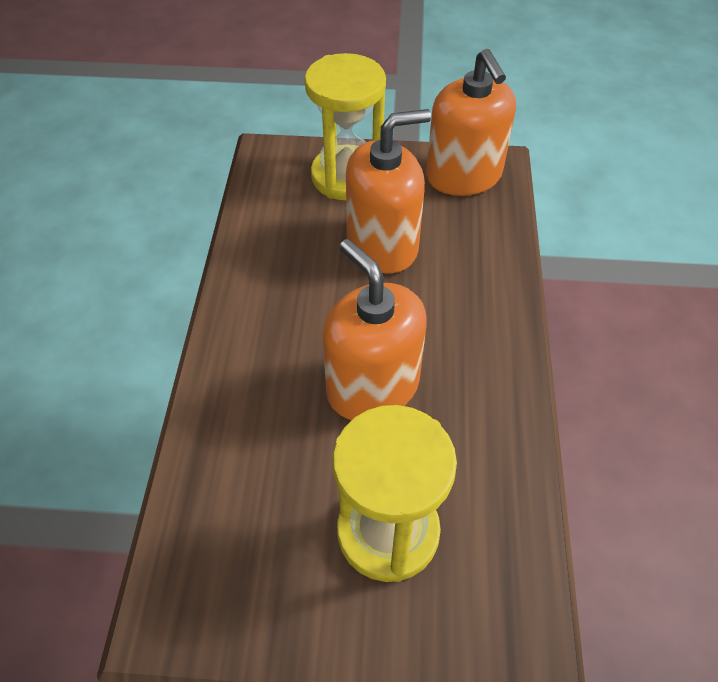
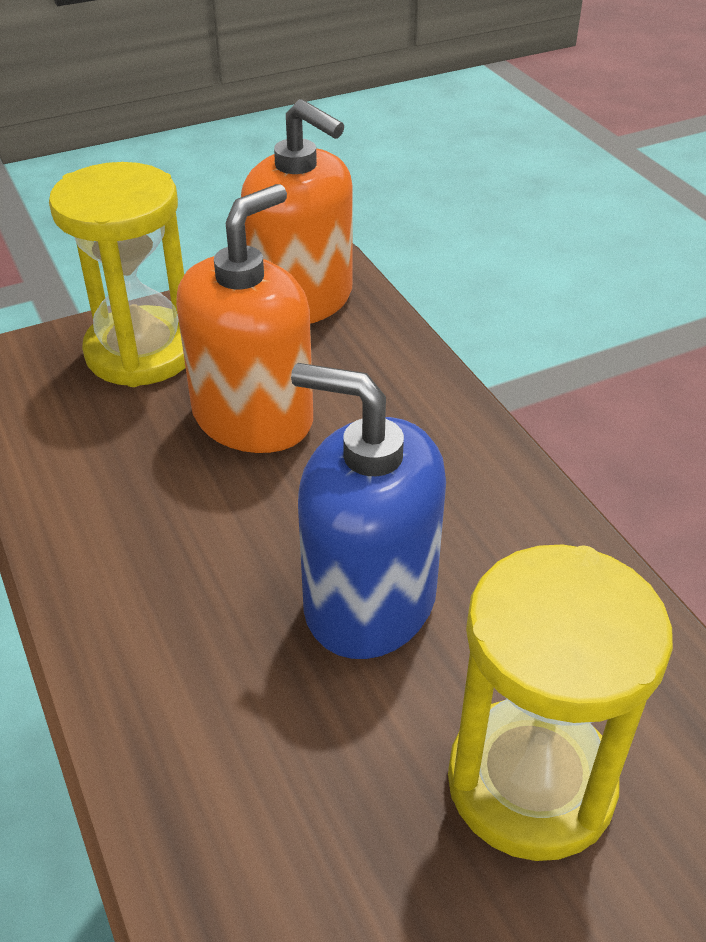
camera: 30 degrees left, 10 degrees down
orange soap dispenser [323,239,427,420] -> blue soap dispenser [291,363,446,659]

